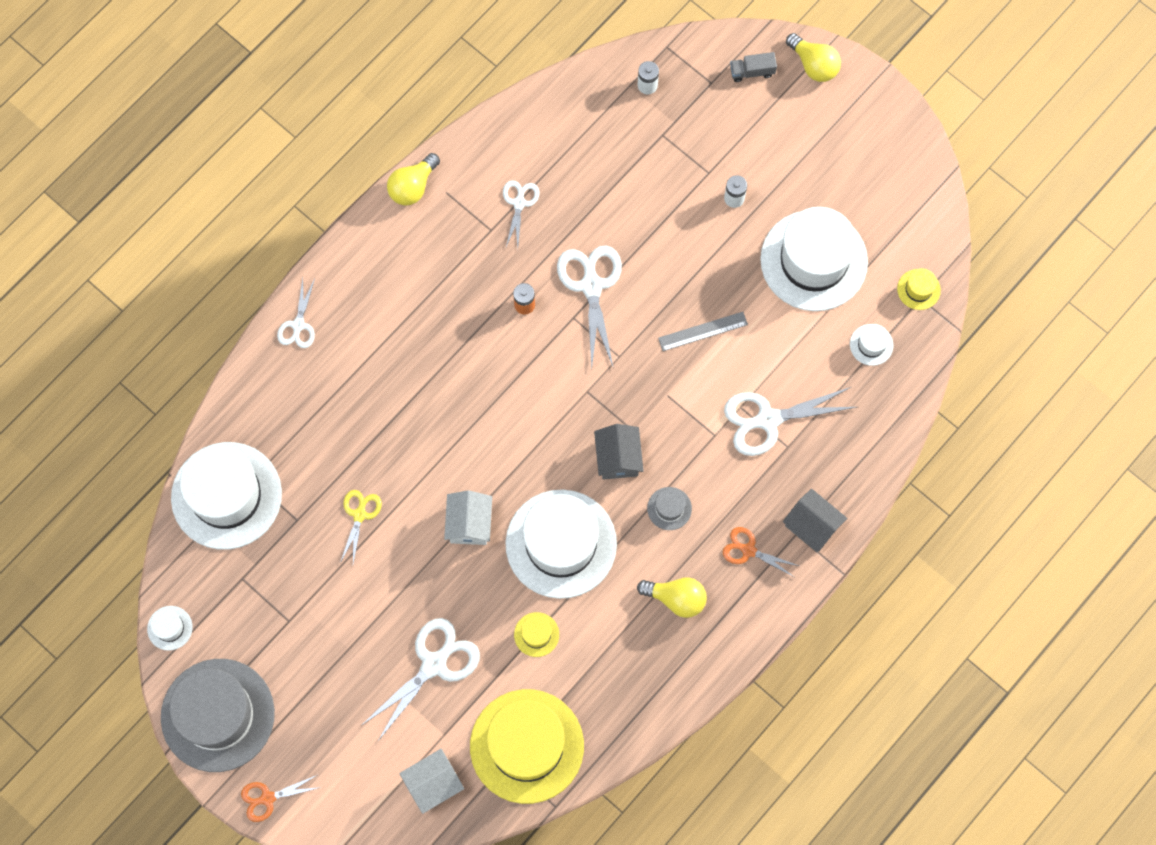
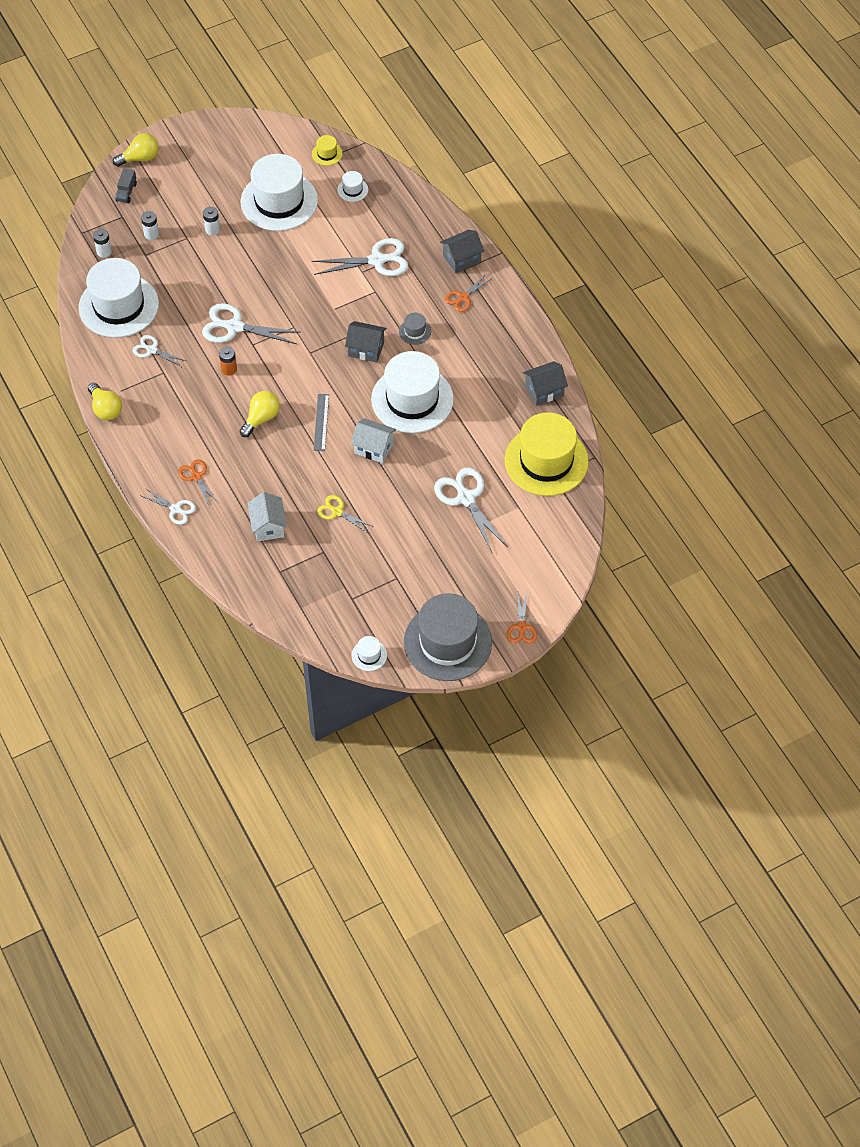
camera: 70 degrees left, 15 degrees down
white hat [171,442,282,550] -> white hat moved to [79,258,159,338]
white house [399,749,464,814] -> white house moved to [247,492,287,542]
yellow hat [514,612,559,657] -> none
yellow light bulb [637,578,707,618] -> yellow light bulb moved to [240,391,280,437]
grey ruler [658,312,748,351] -> grey ruler moved to [314,394,329,451]
white scissors [724,387,857,456] -> white scissors turned 105 degrees counterclockwise [312,238,409,276]
none -> white battery [141,211,159,240]
none -> orange scissors [178,459,219,507]
none -> grey house [523,361,568,406]

